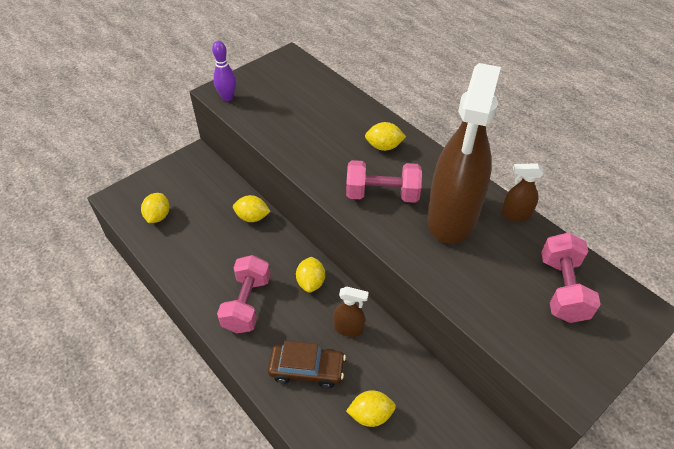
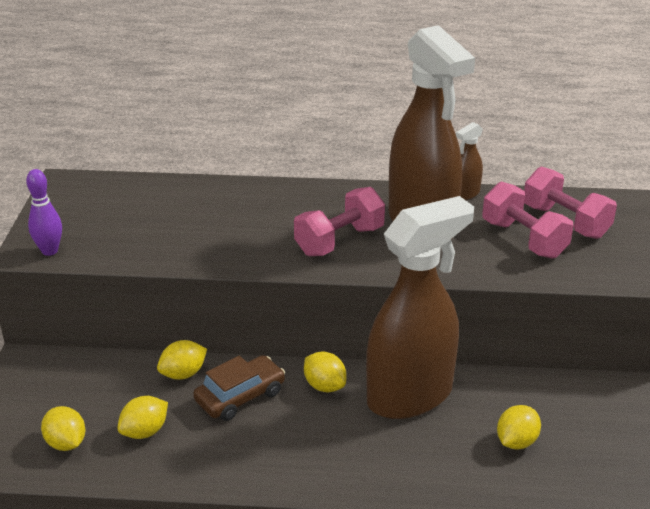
camera: 45 degrees left, 15 degrees down
pink dumbbell [217,255,270,333] -> pink dumbbell moved to [482,181,574,259]
brown car [268,341,346,388] -> brown car moved to [193,355,285,421]
brown spray bottle [333,287,369,337] -> brown spray bottle [366,196,474,419], size x2.49
yellow lemon [365,122,406,151] -> yellow lemon moved to [117,396,168,439]

